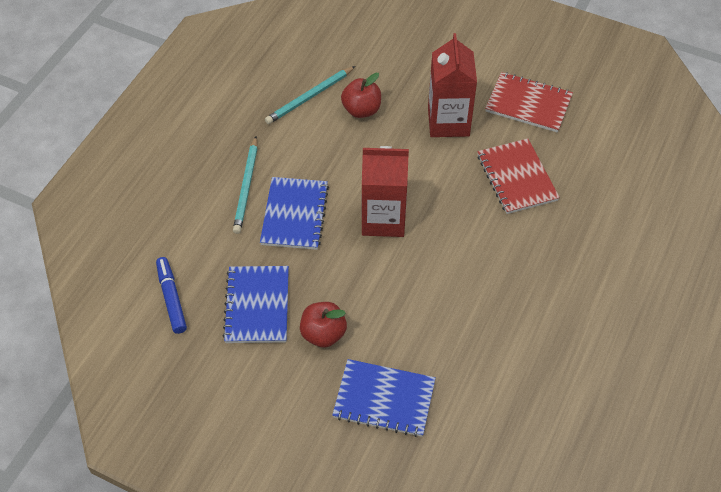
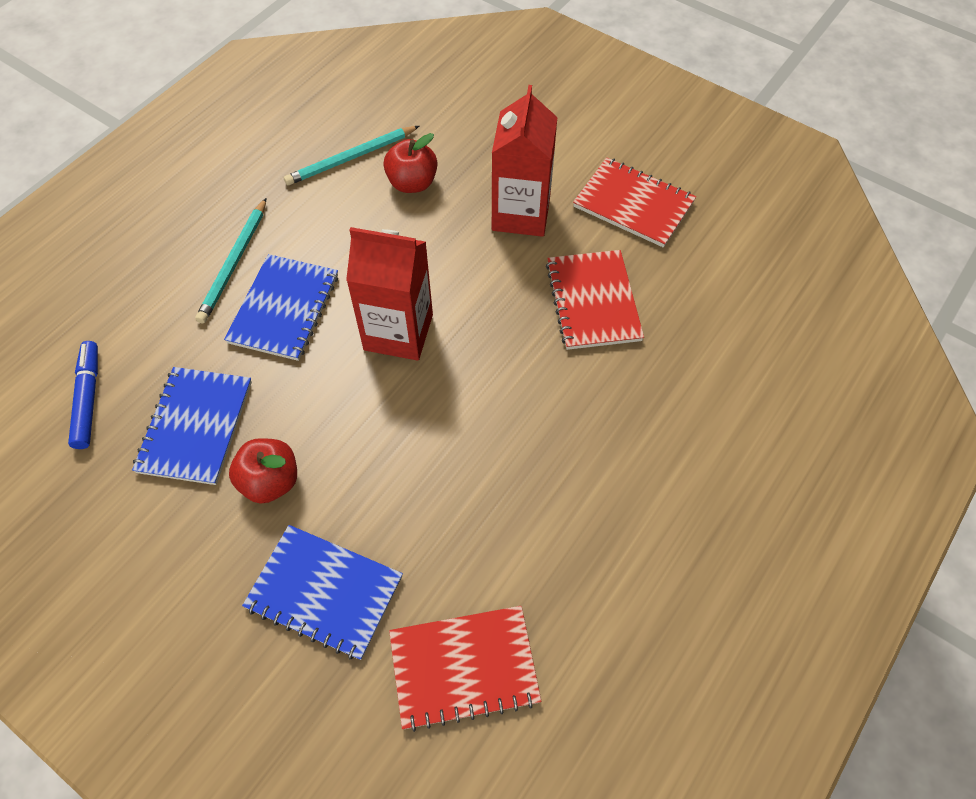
camera: 10 degrees right, 5 degrees up
none -> red notebook [389,606,541,732]

